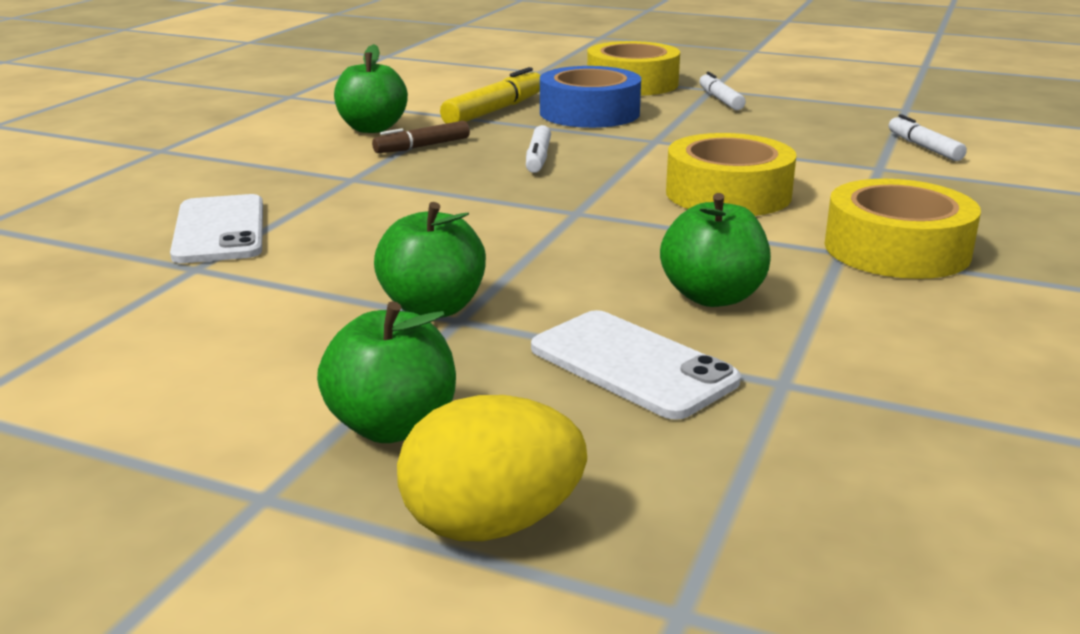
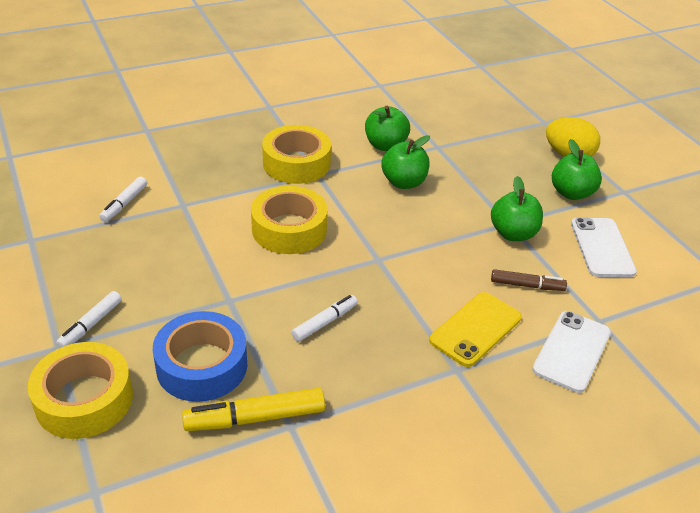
camera: 140 degrees left, 15 degrees up
green apple [334,44,408,133] -> green apple moved to [365,106,410,151]
brown marker [372,121,470,153] -> brown marker moved to [491,269,567,291]
white phone [531,310,741,420] -> white phone moved to [571,217,637,277]
none -> yellow phone [429,292,522,367]

